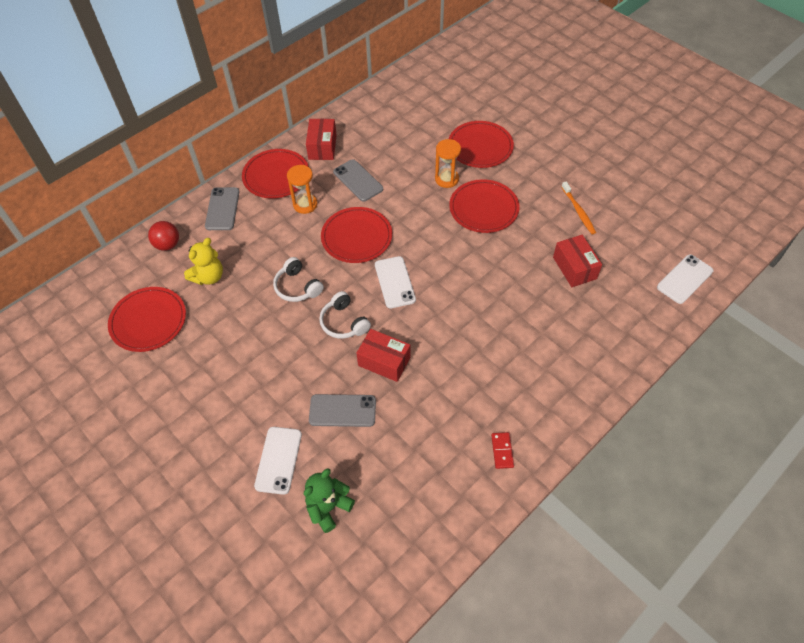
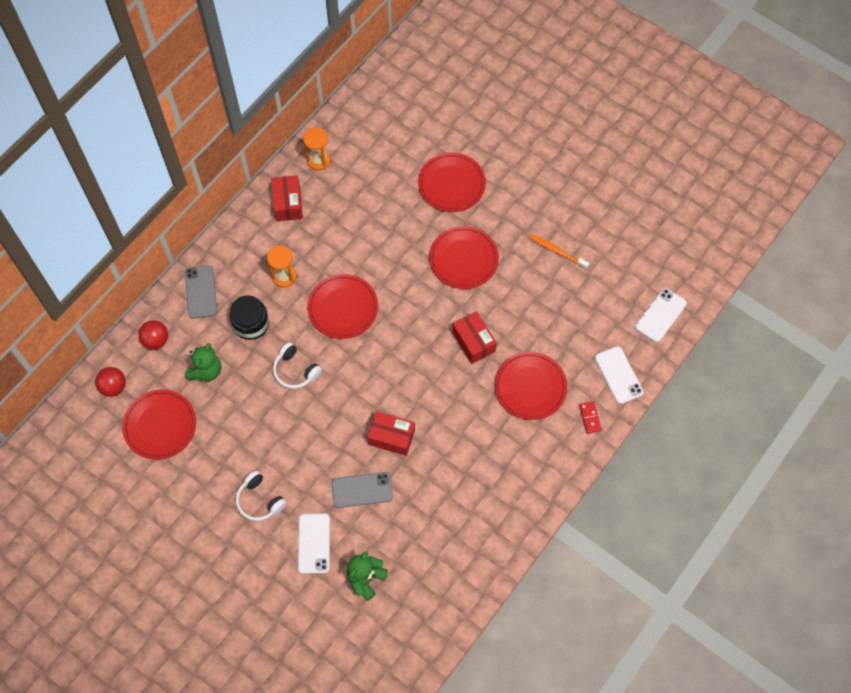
camera: 10 degrees left, 10 degrees up
yellow teddy bear [184,238,223,285] -> green teddy bear [185,343,221,381]
red plate [242,149,309,199] -> red plate moved to [495,352,567,420]
white headphones [319,291,371,339] -> white headphones moved to [236,471,287,521]
grey phone [333,159,383,202] -> none
white phone [375,256,416,308] -> white phone moved to [595,346,643,404]
orange hourglass [435,139,461,188] -> orange hourglass moved to [303,128,331,171]
red domino [491,432,514,469] -> red domino moved to [579,401,602,434]
red box [553,235,602,287] -> red box moved to [452,311,497,364]
orange toothbrush [562,181,596,234] -> orange toothbrush turned 150 degrees clockwise [529,234,589,269]
none -> red ball [95,367,126,397]
none -> black jar [229,295,269,340]

